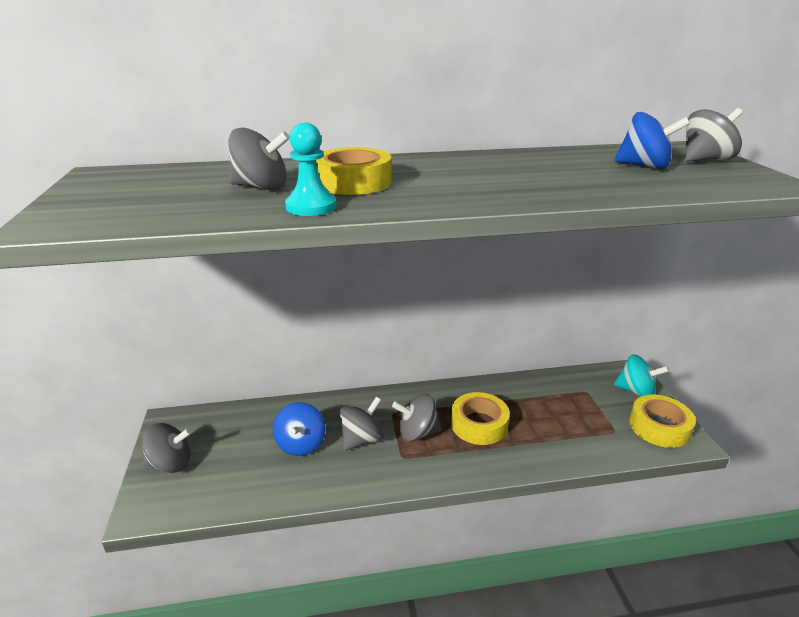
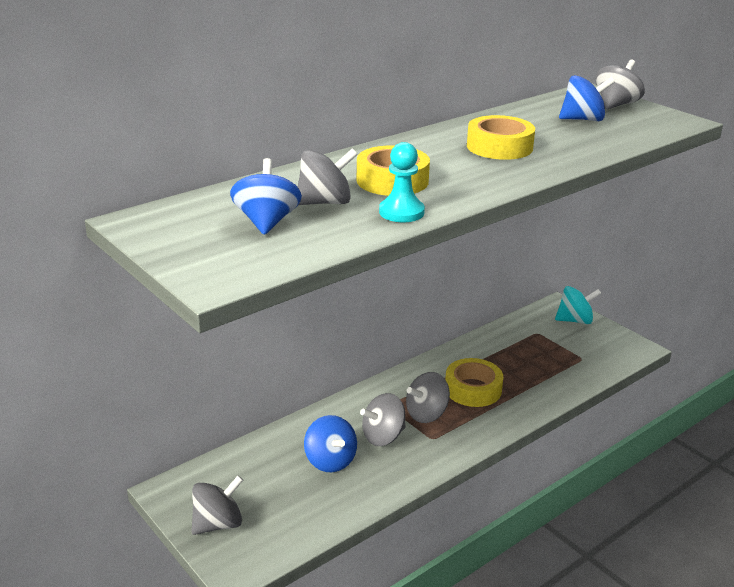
camera: 30 degrees left, 0 degrees up
grey spinning top [340,397,384,451] -> grey spinning top turned 135 degrees counterclockwise [360,393,406,446]
yellow tape [629,394,696,448] -> yellow tape moved to [467,115,535,160]
none -> blue spinning top [230,158,302,235]

